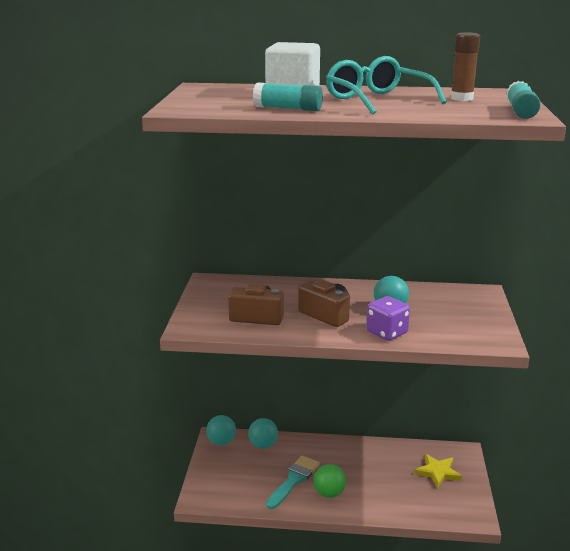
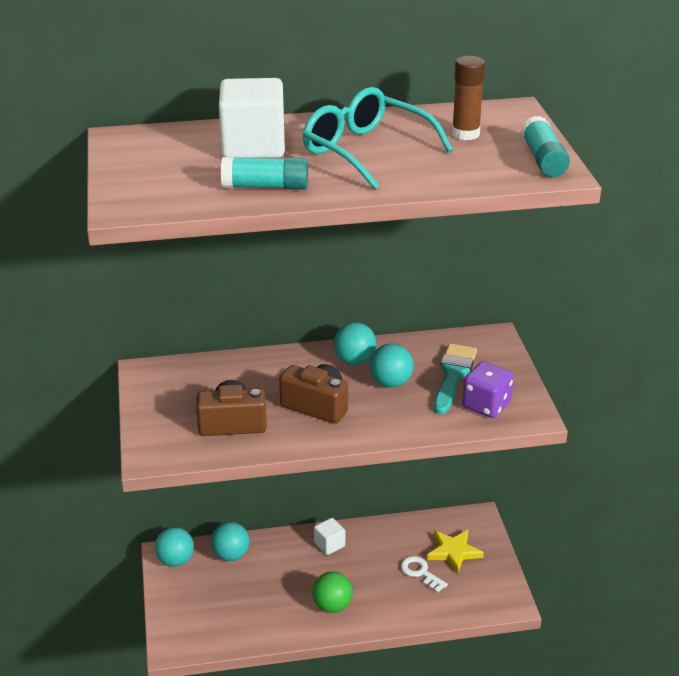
camera: 15 degrees left, 10 degrees up
turquoise brush [266,456,320,509] -> turquoise brush moved to [434,343,477,415]
purple dice [366,296,410,341] -> purple dice moved to [462,361,514,418]
none -> white cube [314,518,345,555]
none -> turquoise ball [334,322,376,365]
none -> white key [400,556,448,593]

